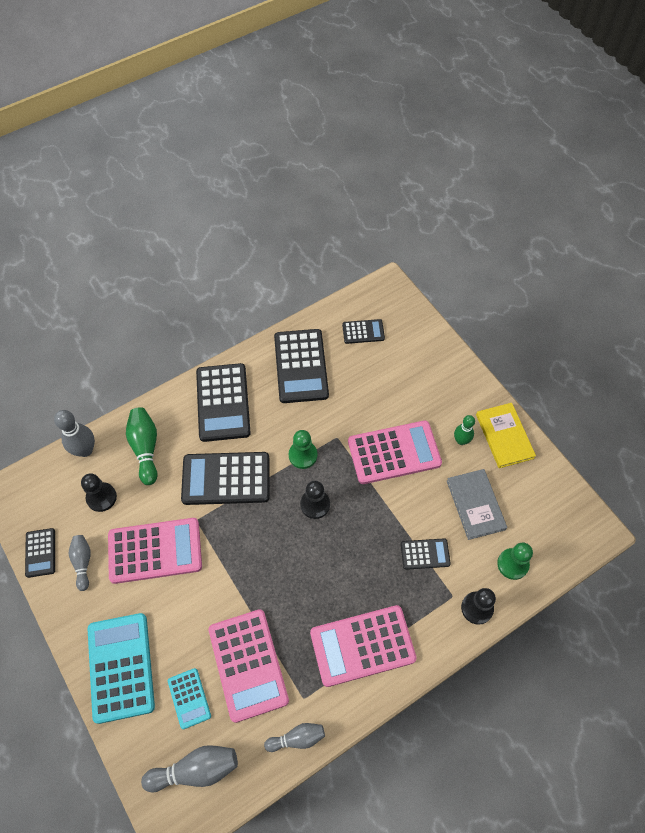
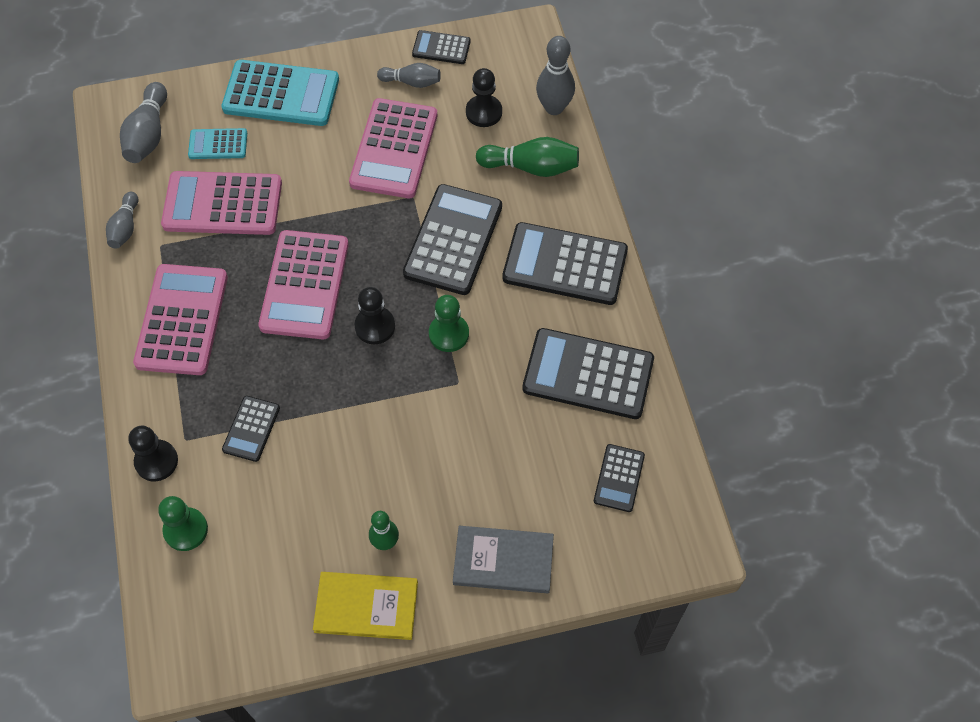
camera: 110 degrees right, 0 degrees up
pink calculator [348,420,442,484] -> pink calculator moved to [258,230,349,339]
grey book [447,469,507,540] -> grey book moved to [453,526,554,593]

